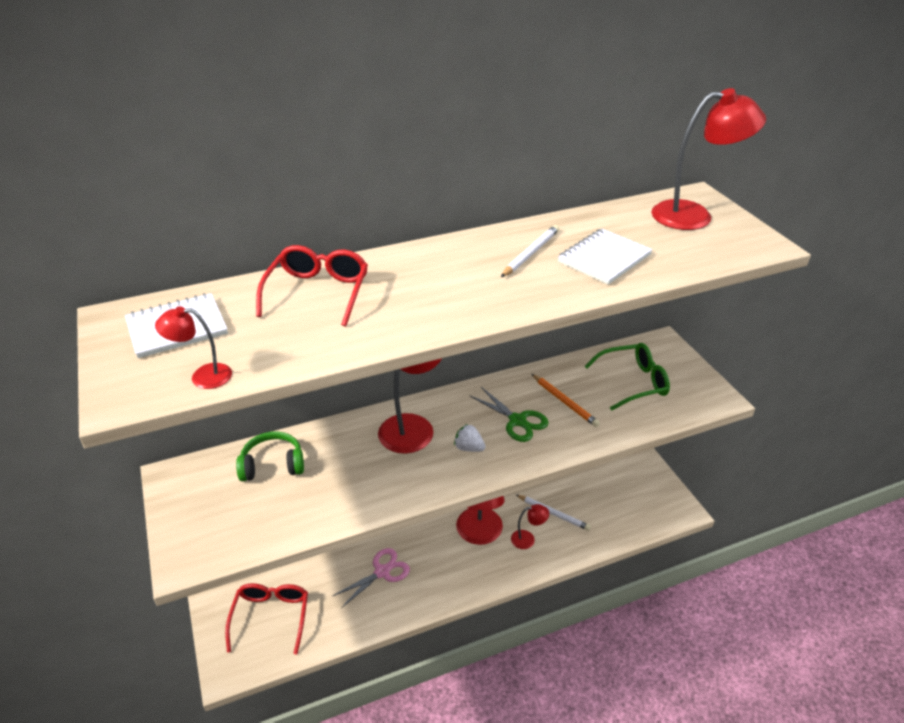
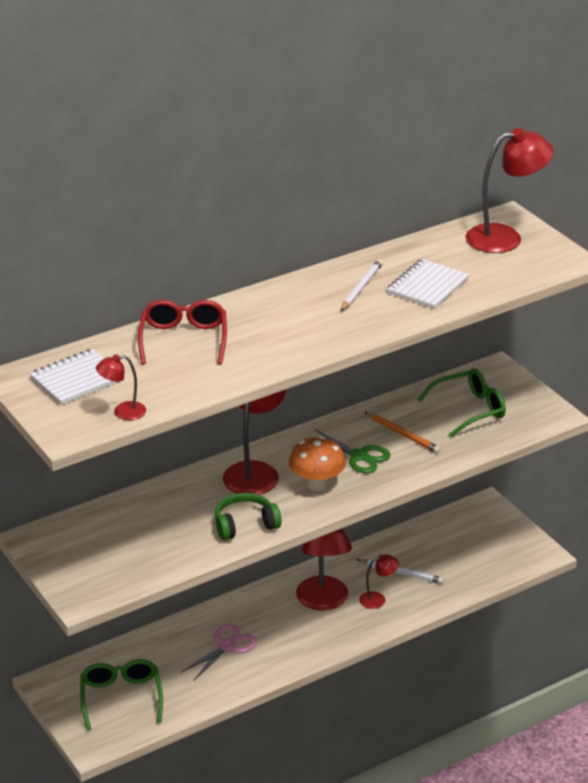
camera: 10 degrees left, 5 degrees down
red glasses [225,583,308,655] -> green glasses [80,659,163,730]
green headphones [236,431,304,481] -> green headphones moved to [215,493,282,540]
white strawberry [454,424,486,452] -> orange mushroom [289,436,346,491]

